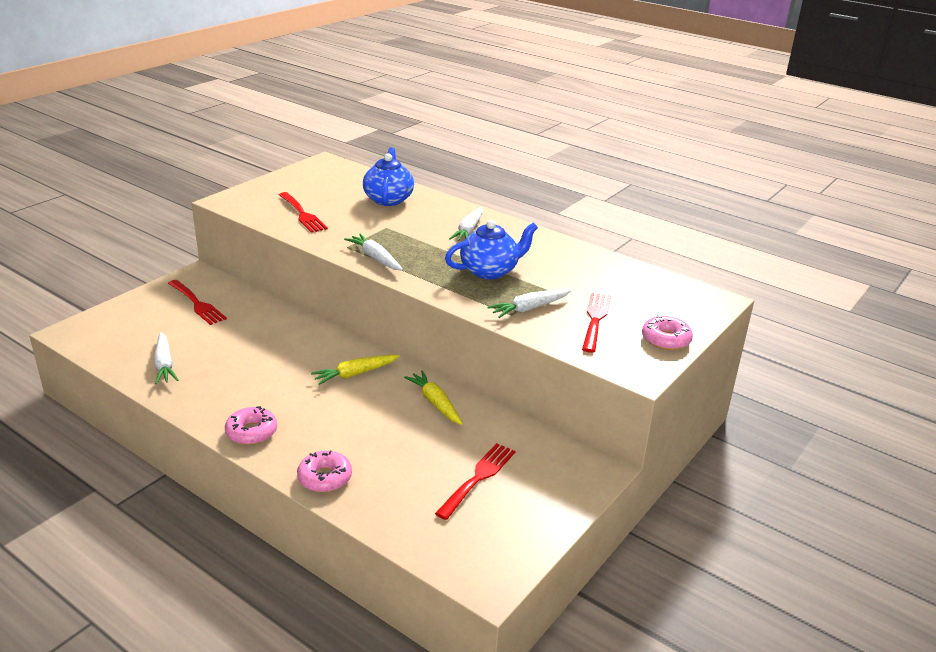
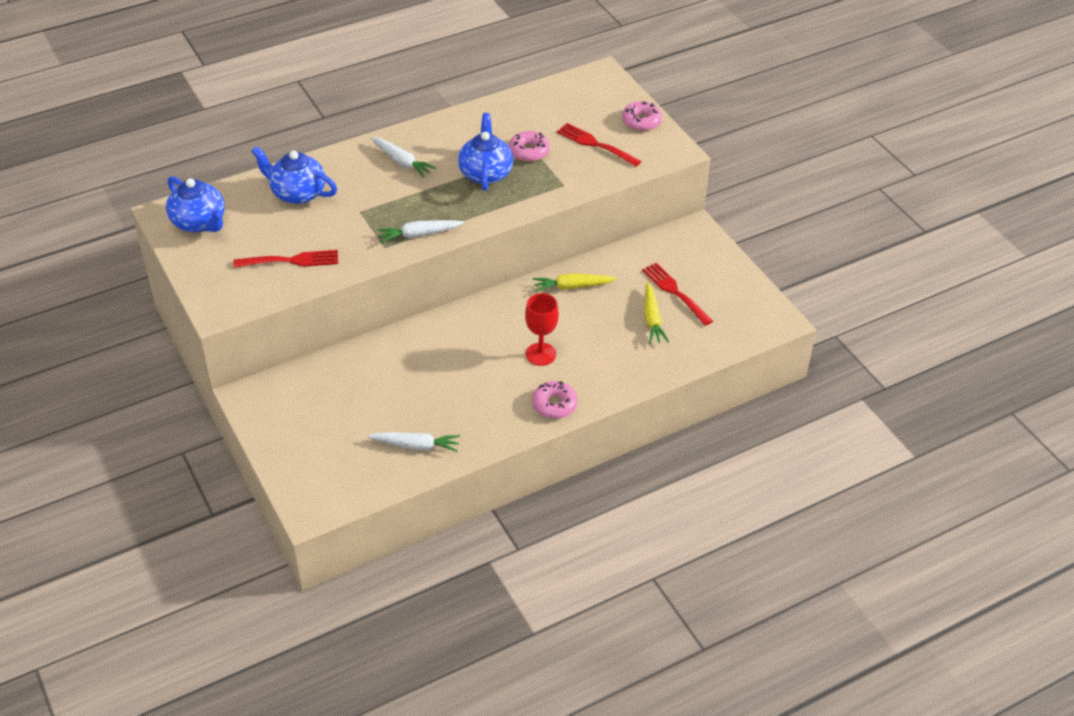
camera: 65 degrees left, 15 degrees up
red fork [168,280,227,325] -> none
pink donut [297,450,352,492] -> pink donut moved to [509,131,550,162]
yellow carrot [311,355,400,385] -> yellow carrot moved to [644,282,669,344]
white carrot [487,289,572,318] -> none
none -> blue teapot [166,176,225,232]
none -> red goblet [525,293,559,366]

